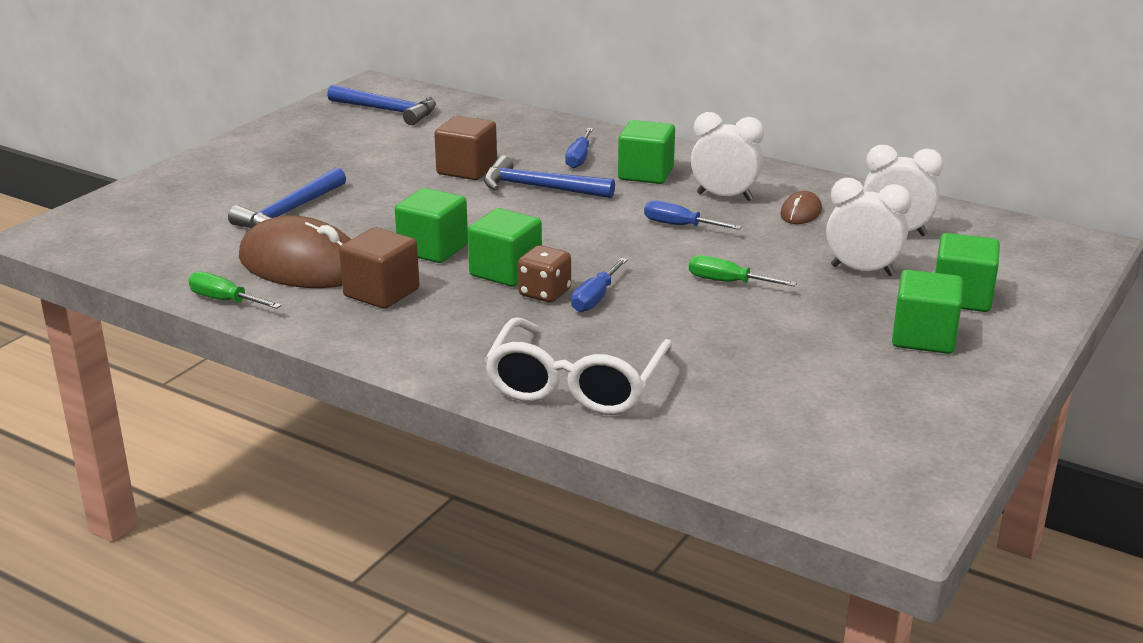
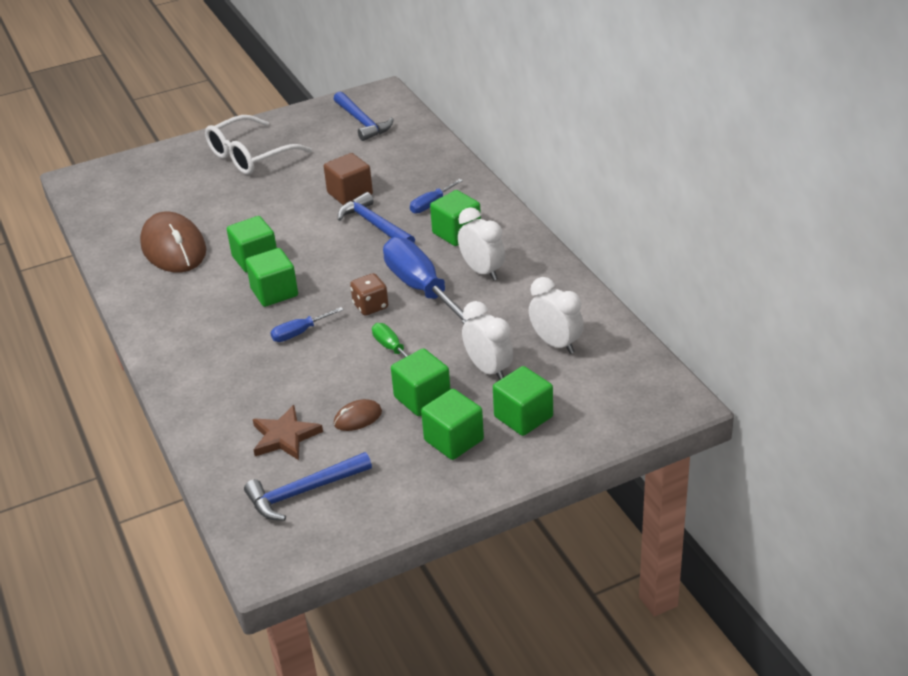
camera: 35 degrees right, 10 degrees up
green screwdriver [189,272,282,309] -> none
blue hammer [228,167,346,228] -> blue hammer moved to [244,452,372,521]
brown cube [339,227,419,309] -> none
white glasses [484,317,672,415] -> white glasses moved to [205,115,312,175]
brown dice [518,245,571,302] -> brown dice moved to [350,273,388,316]
blue screwdriver [644,200,742,230] -> blue screwdriver [383,237,472,324], size x2.12
brown mouse [780,191,822,224] -> brown mouse moved to [334,399,382,431]
none -> brown star [253,405,323,460]
none -> green cube [391,348,450,416]

